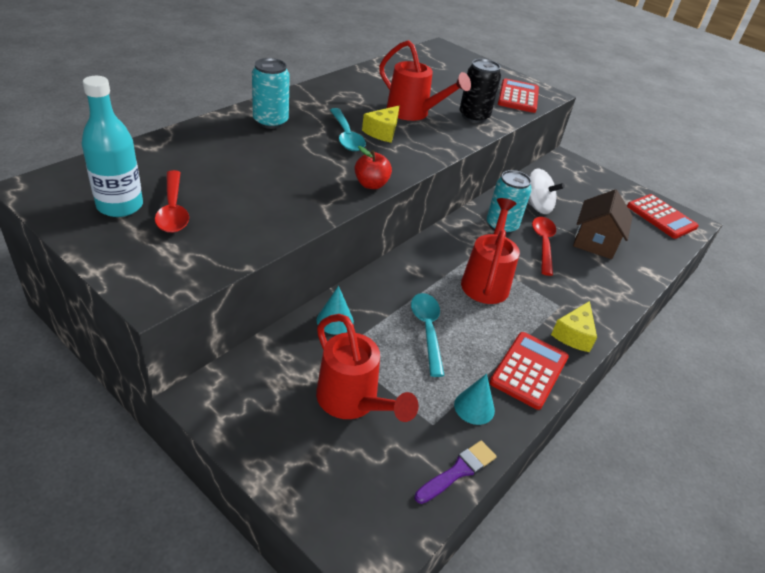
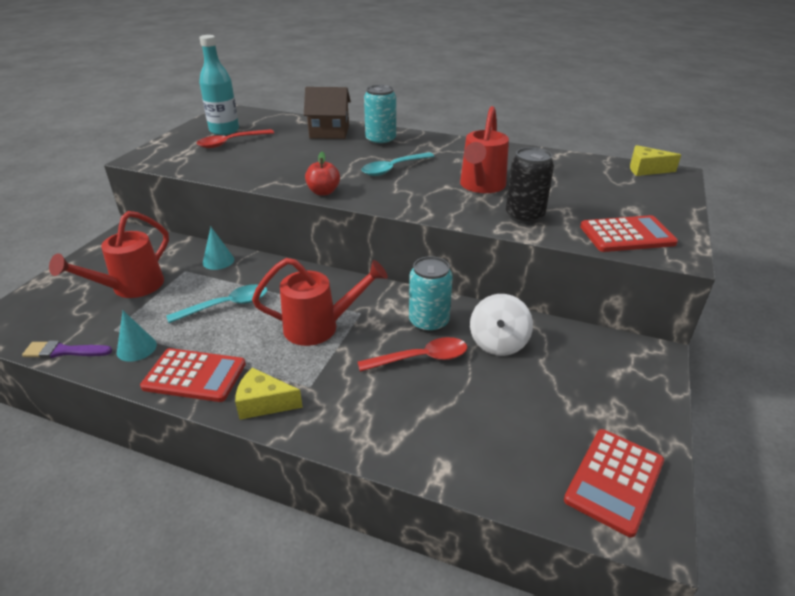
camera: 75 degrees right, 5 degrees down
yellow cheese [362,106,400,143] -> yellow cheese moved to [630,145,681,176]
purple brush [415,441,497,504] -> purple brush turned 150 degrees clockwise [22,341,112,358]
brown house [573,189,633,259] -> brown house moved to [304,87,351,139]

